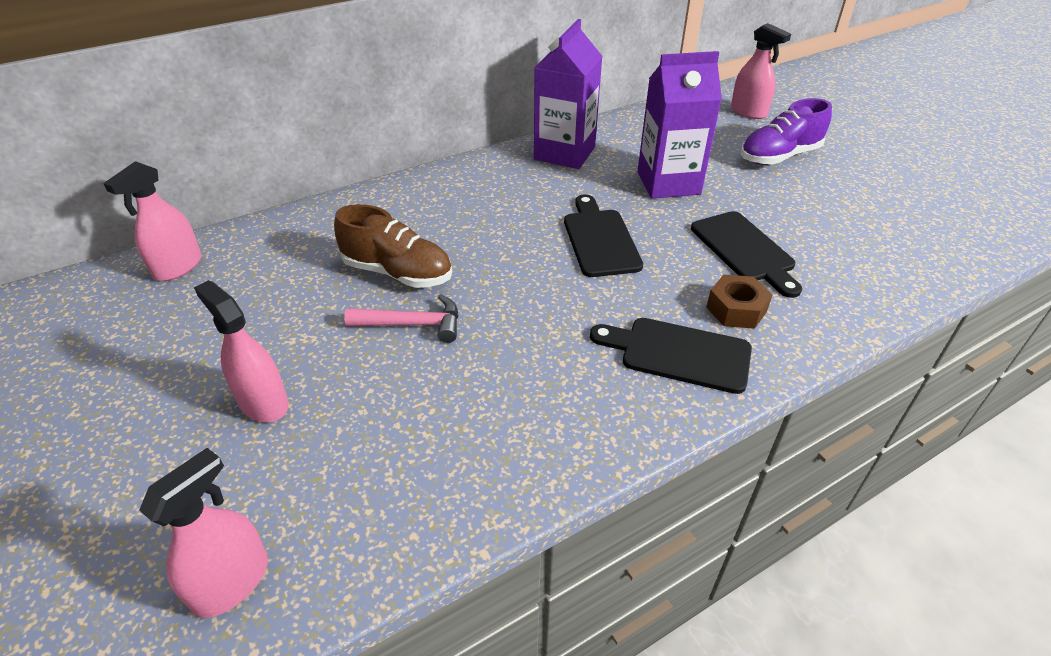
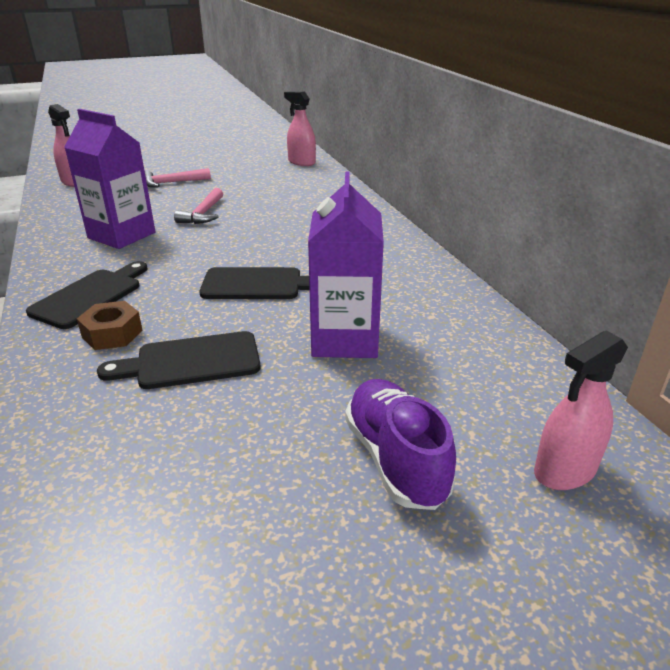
camera: 100 degrees right, 10 degrees down
pink spray bottle [194,280,289,422] -> pink hammer [145,168,211,187]
brown shoe [334,204,452,288] -> none
purple carton [534,19,603,169] -> purple carton moved to [64,109,155,249]

